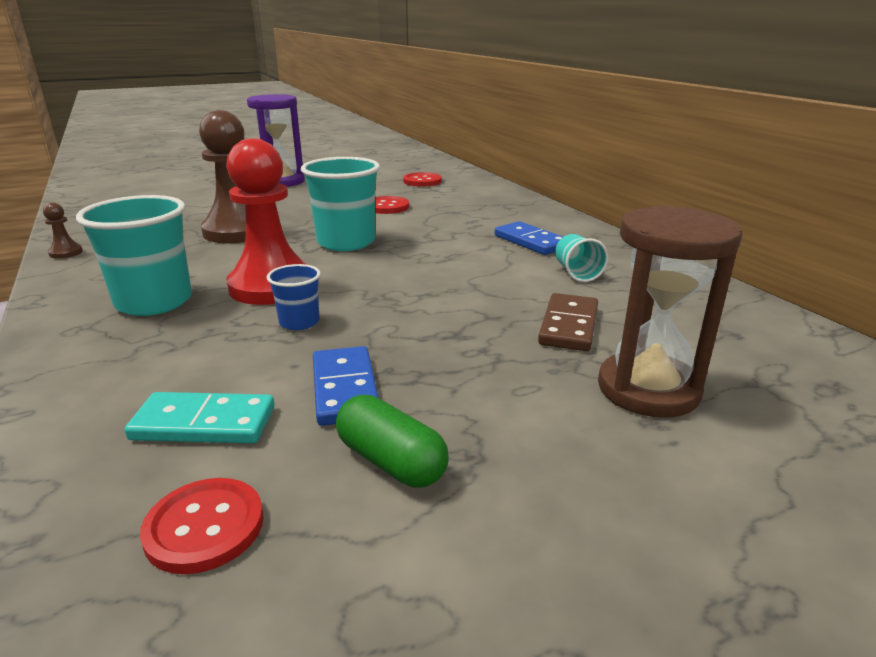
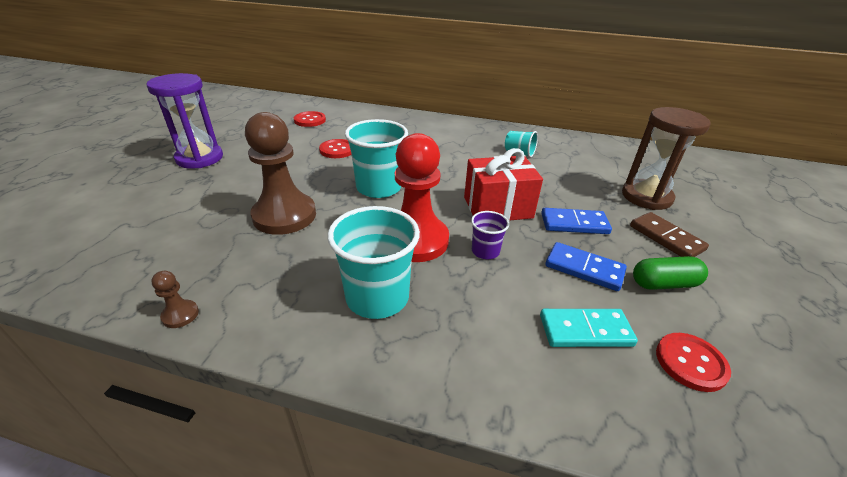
camera: 50 degrees left, 10 degrees up
turquoise domino [125,392,275,444] -> turquoise domino turned 45 degrees clockwise [540,309,638,347]
blue cup [267,264,321,330] -> purple cup [471,211,509,259]
blue domino [495,221,563,255] -> blue domino moved to [541,208,612,234]
brown domino [538,293,598,351] -> brown domino moved to [630,212,709,257]
none -> red gift [464,148,543,221]

